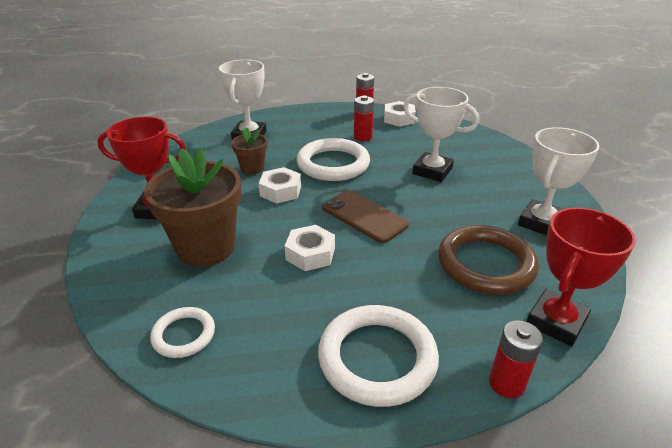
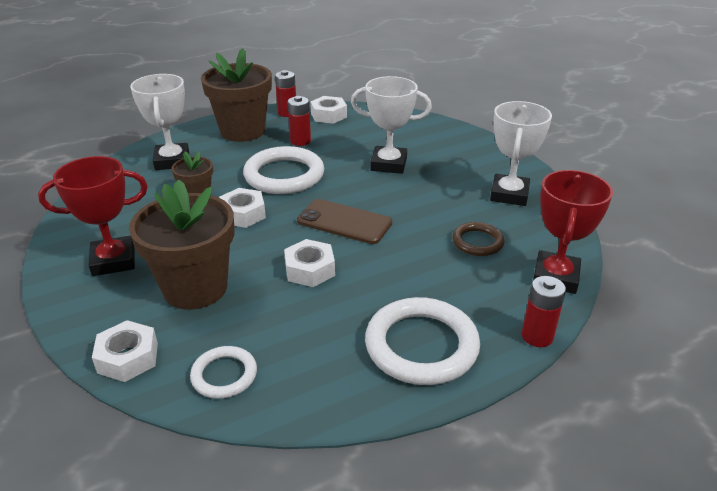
camera: 20 degrees left, 0 degrees up
brown ring [438,225,539,295] -> brown ring [452,222,505,256], size x0.55
none -> white nut [92,320,158,382]
none -> brown flower pot [201,48,272,142]

